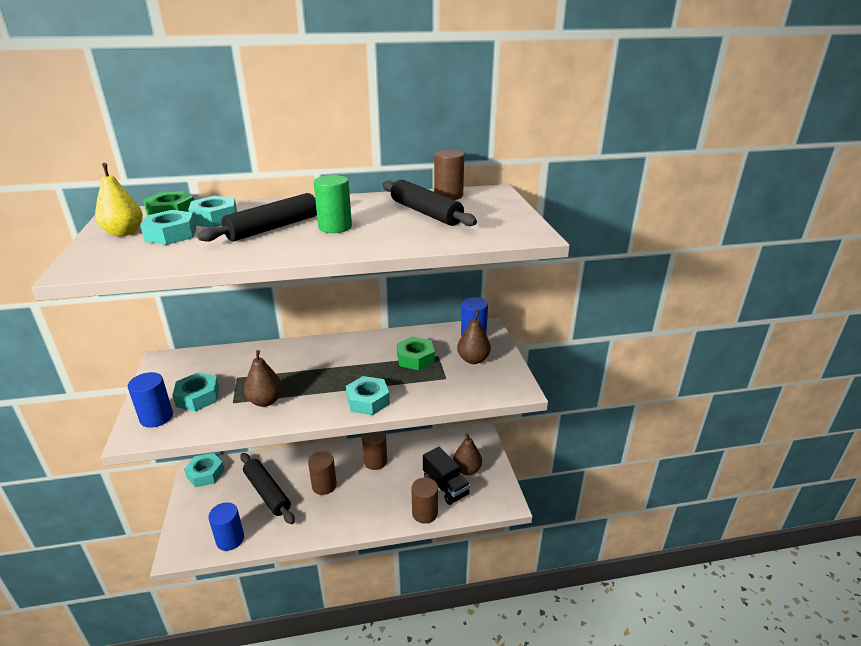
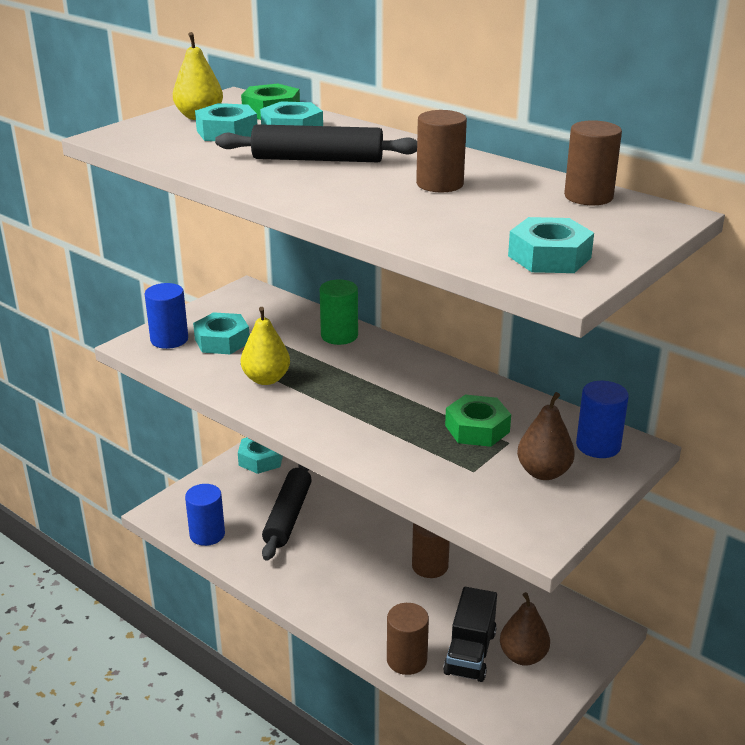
camera: 50 degrees right, 0 degrees up
brown pear [244,350,283,407] -> yellow pear [241,307,290,385]
brown cylinder [308,451,337,495] -> brown cylinder moved to [416,110,467,192]
green cylinder [313,175,352,233] -> green cylinder moved to [320,279,358,345]
turquoise nut [346,376,390,415] -> turquoise nut moved to [508,217,594,273]
black rolling pin [382,180,477,226] -> none

